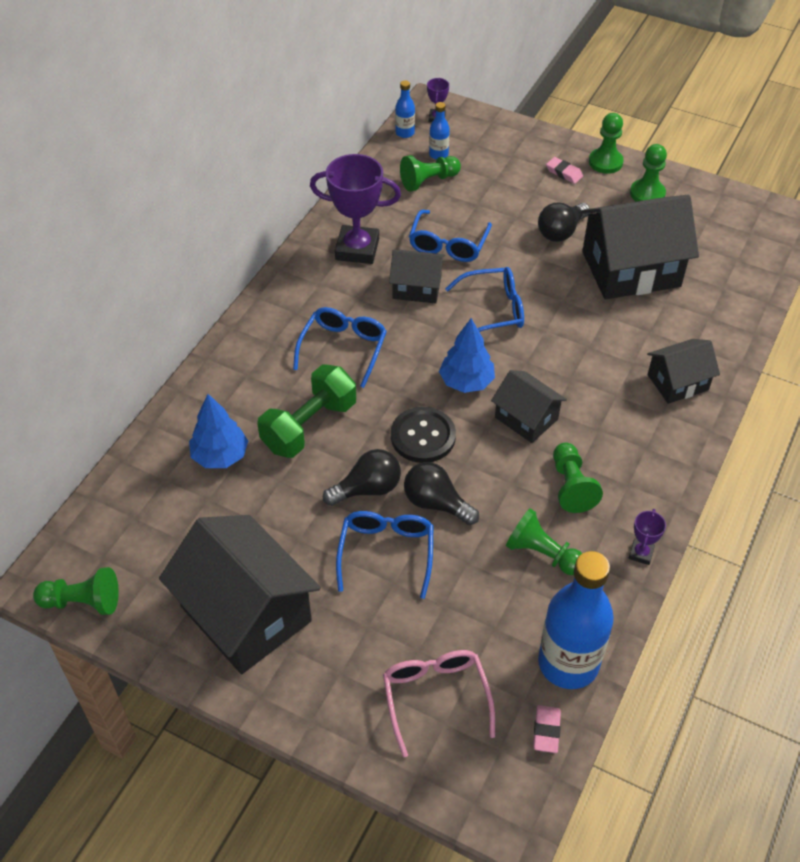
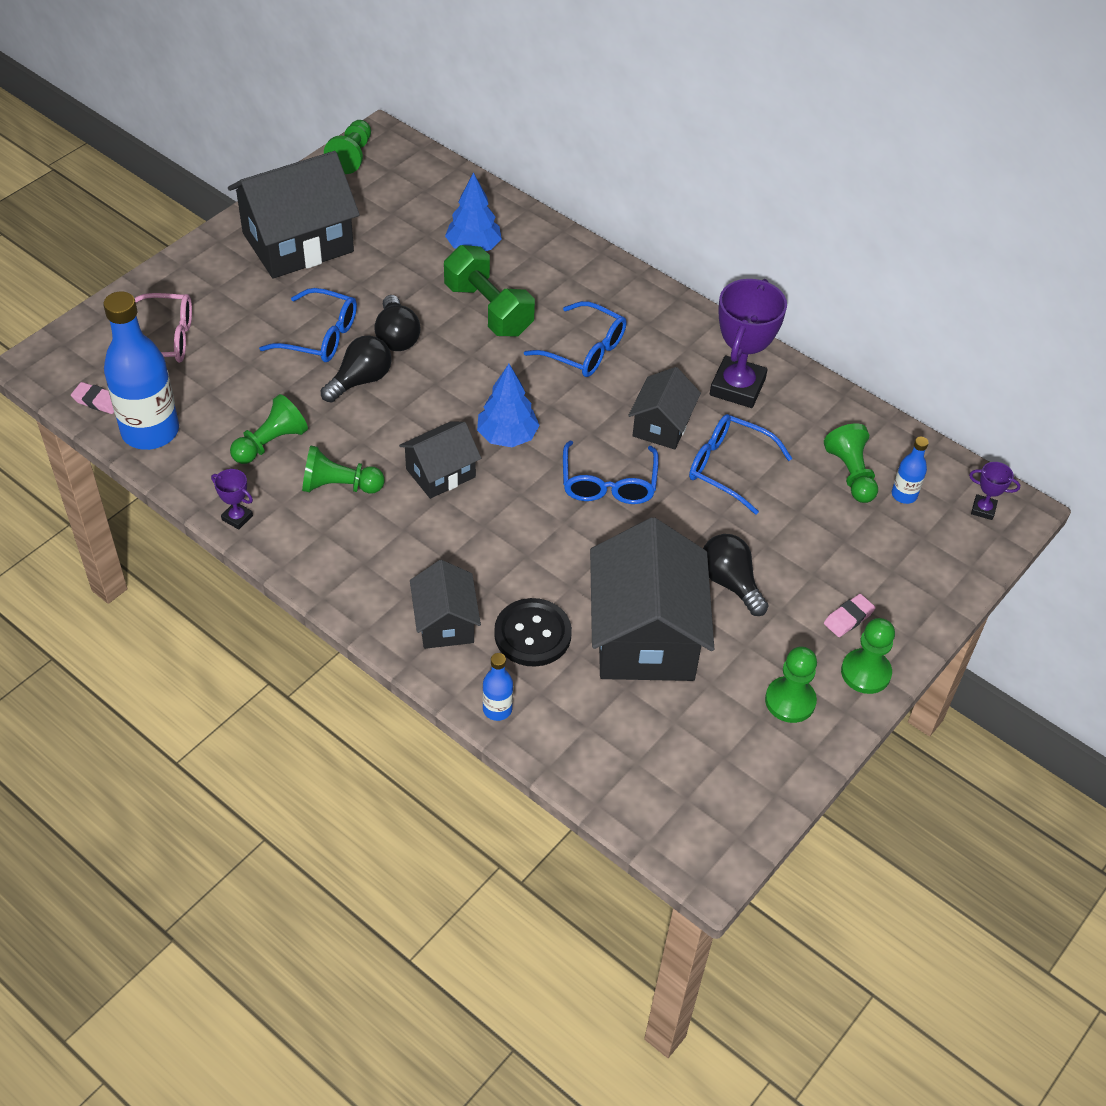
camera: 100 degrees right, 0 degrees up
black button [391,407,456,463] -> black button moved to [494,598,572,667]
blue bottle [395,80,415,138] -> blue bottle moved to [483,653,513,721]

